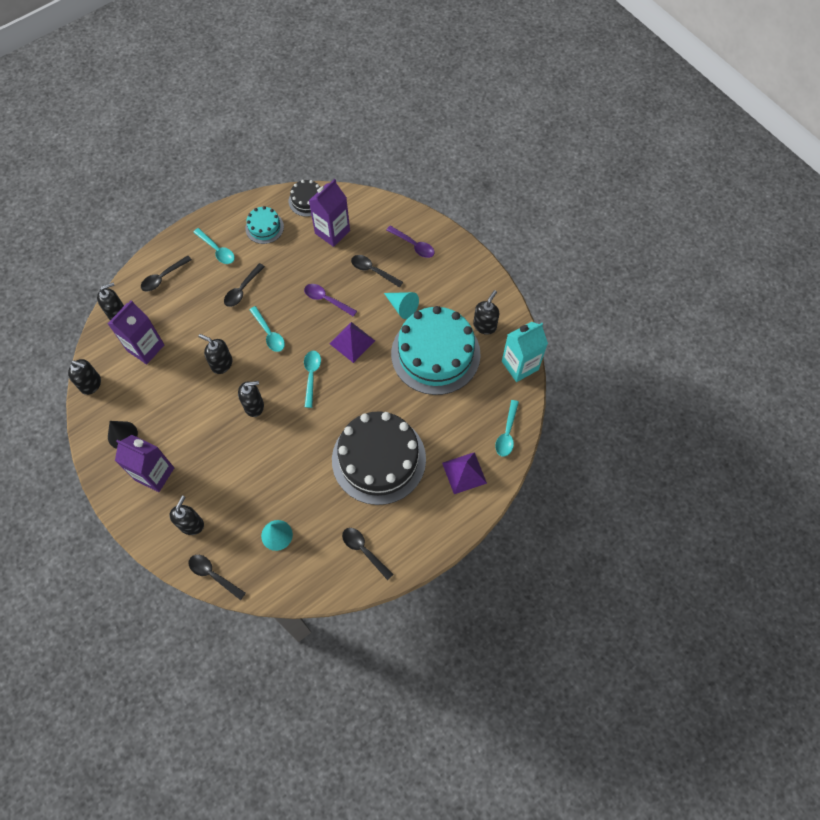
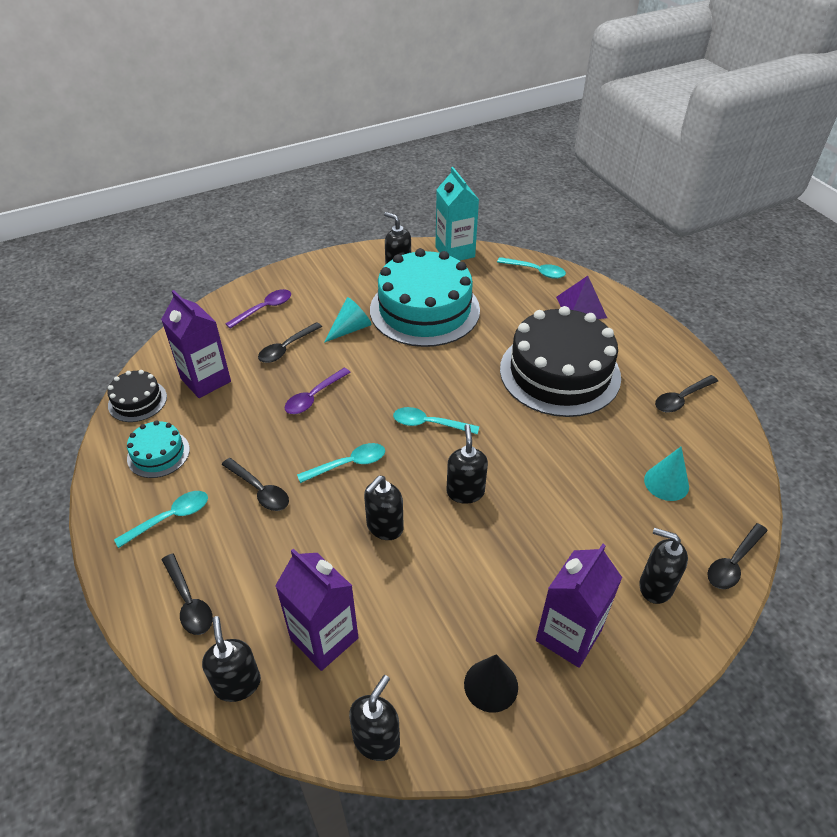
camera: 80 degrees left, 20 degrees down
purple pyramid [329,322,375,363] -> none

